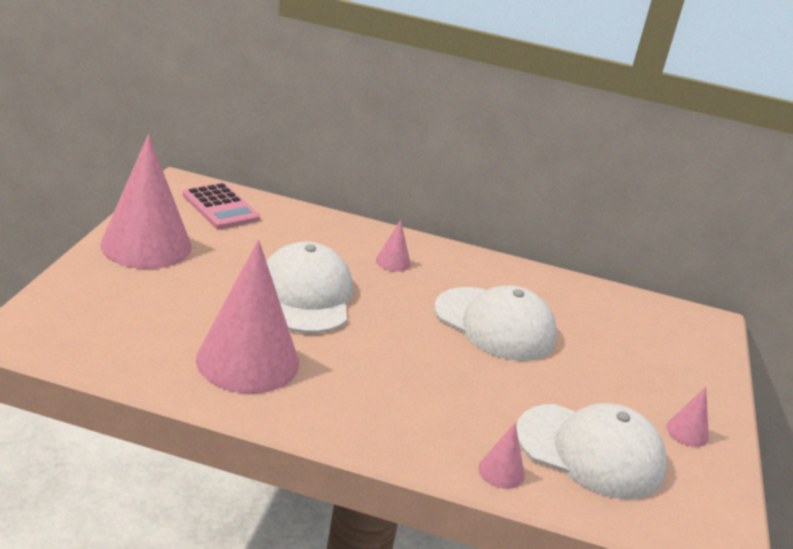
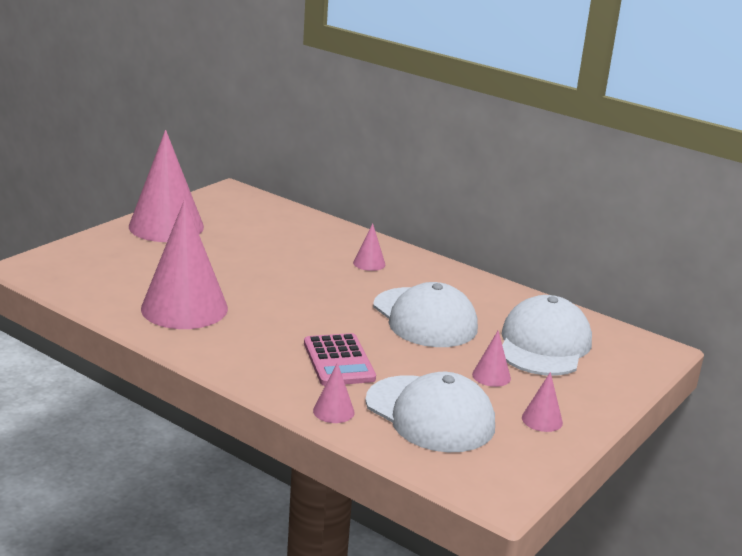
camera: 25 degrees right, 5 degrees down
pink calculator [183,183,260,229] -> pink calculator moved to [304,333,376,386]
white cap [266,241,353,333] -> white cap moved to [502,295,592,376]
none -> pink cone [472,331,511,387]

